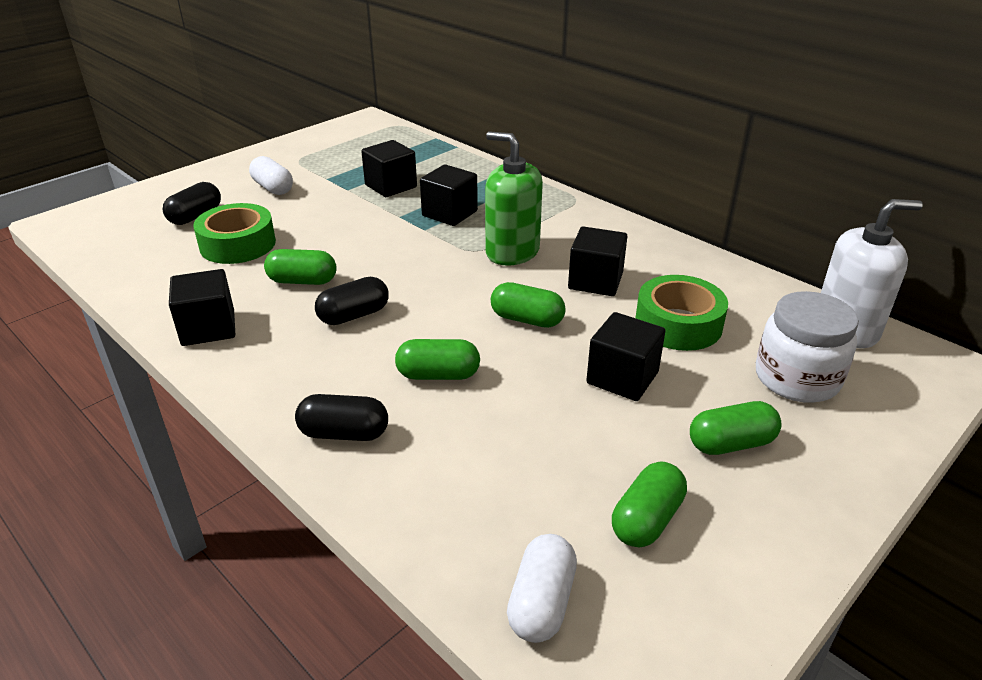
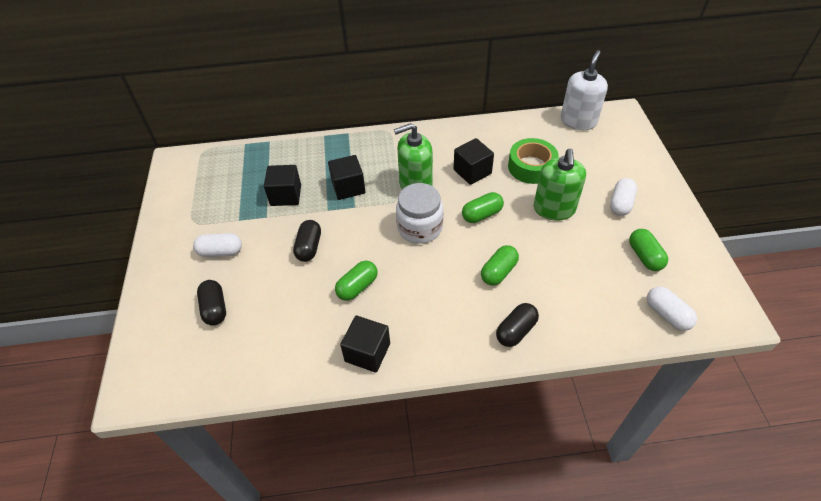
camera: 50 degrees left, 15 degrees up
green tape [193,203,276,264] -> none
black capsule [315,277,389,325] -> black capsule moved to [293,220,321,262]
black cube [586,312,665,401] -> green soap dispenser [534,149,586,221]
green capsule [690,401,782,455] -> white capsule [610,178,637,216]
white jar [756,291,859,403] -> white jar moved to [396,183,443,244]

